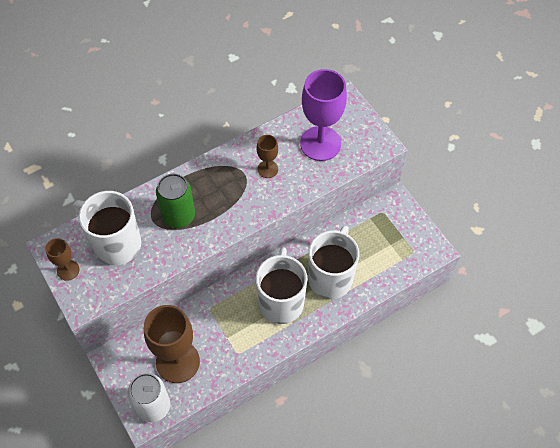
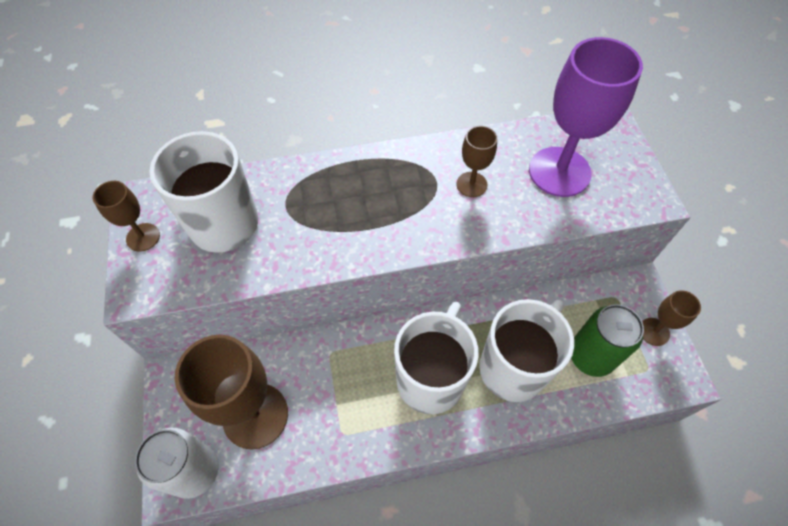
camera: 20 degrees right, 0 degrees up
green can [156,174,195,228] -> green can moved to [571,304,644,377]
none -> brown goblet [642,290,701,346]

